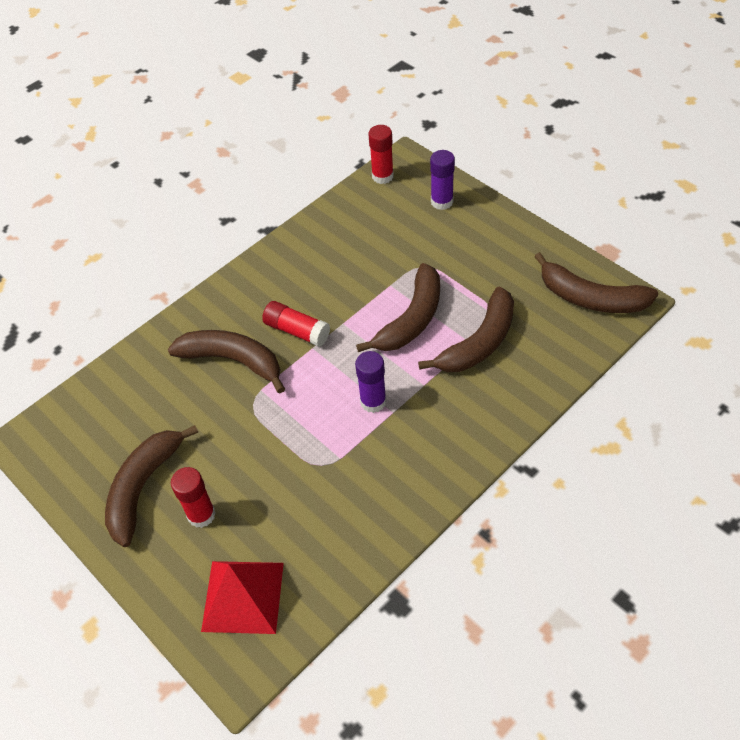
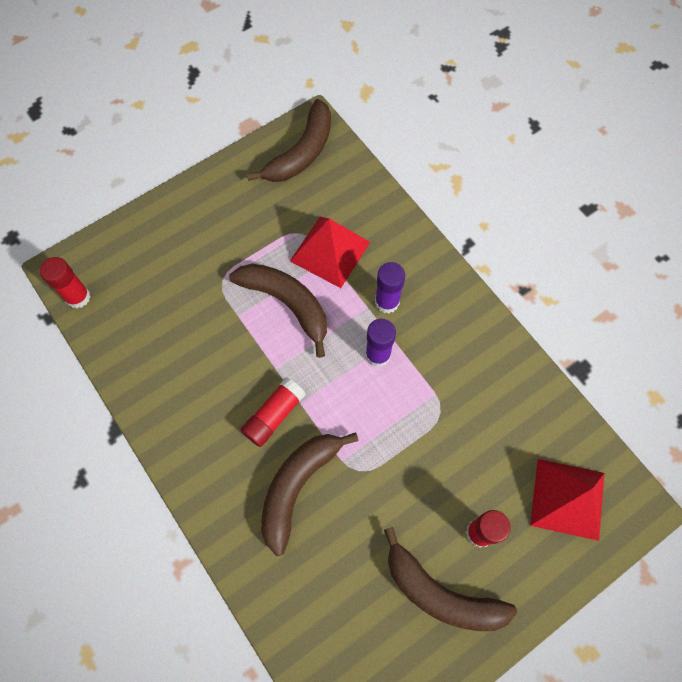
camera: 85 degrees left, 15 degrees up
brown banana [418,286,514,372] -> red pyramid [290,217,370,288]
purple glue stick [430,150,455,210] -> purple glue stick moved to [375,262,405,313]

